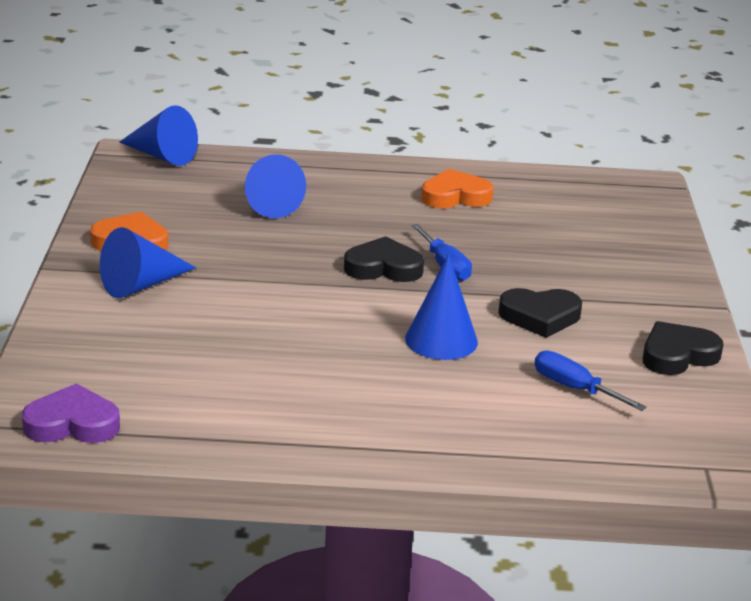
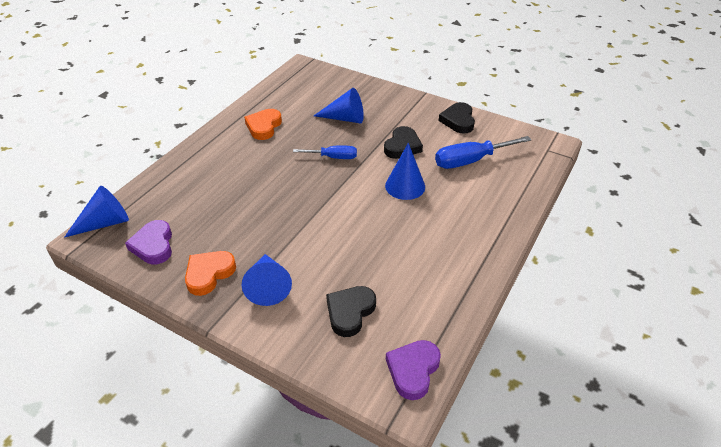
camera: 60 degrees left, 15 degrees up
blue cone [245,154,306,218] -> blue cone moved to [314,88,364,124]
black heart [344,236,424,282] -> black heart moved to [326,286,376,337]
blue screwdriver [534,350,647,411] -> blue screwdriver [435,136,532,169], size x1.61
none -> purple heart [125,220,172,265]

